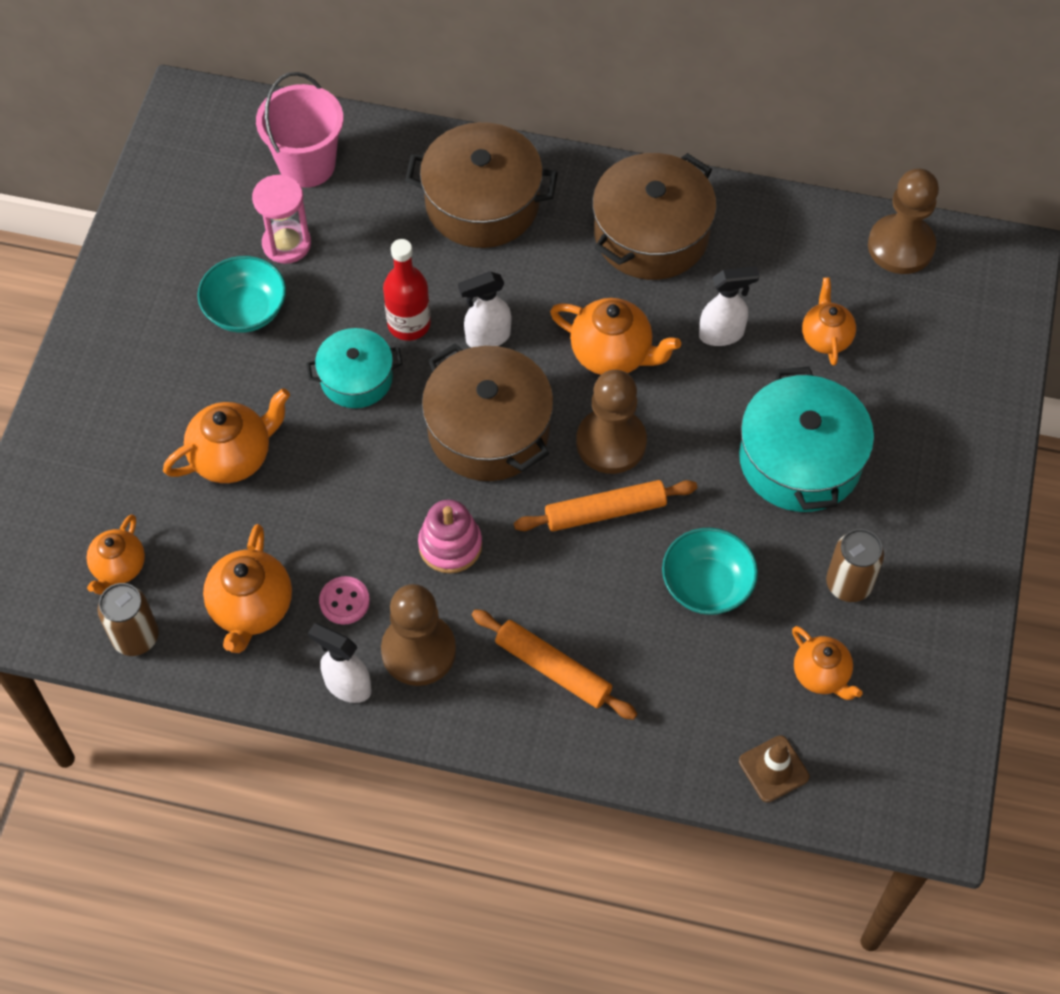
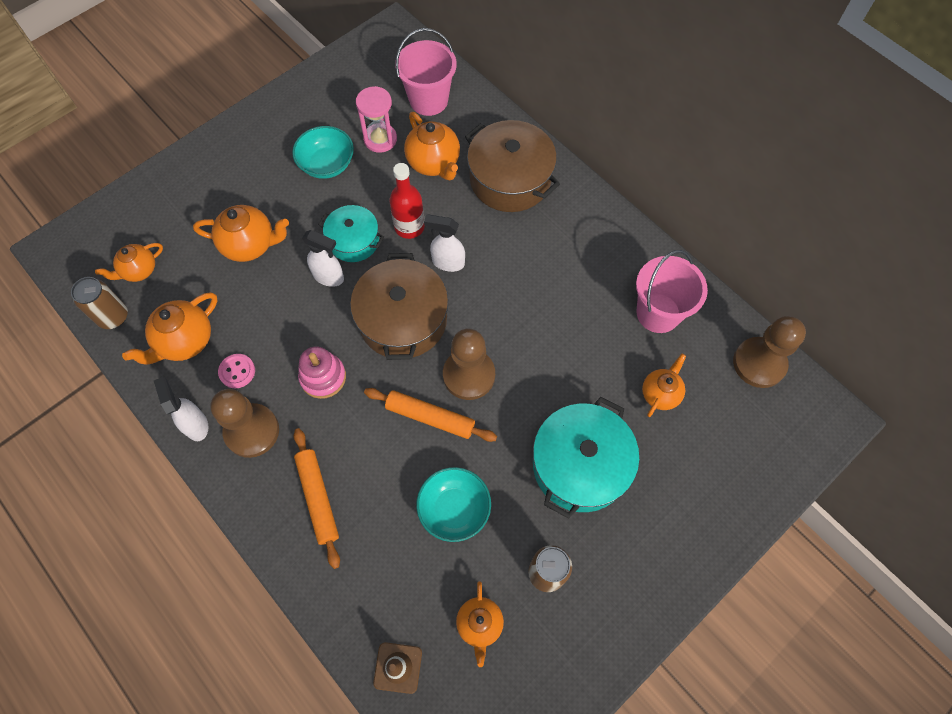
camera: 35 degrees right, 5 degrees up
orange teapot [550,298,681,375] -> orange teapot moved to [404,112,460,180]
brown pot [592,153,717,280] -> none
white spray bottle [699,266,759,346] -> white spray bottle moved to [302,230,344,287]
none -> pink bucket [636,250,708,333]

